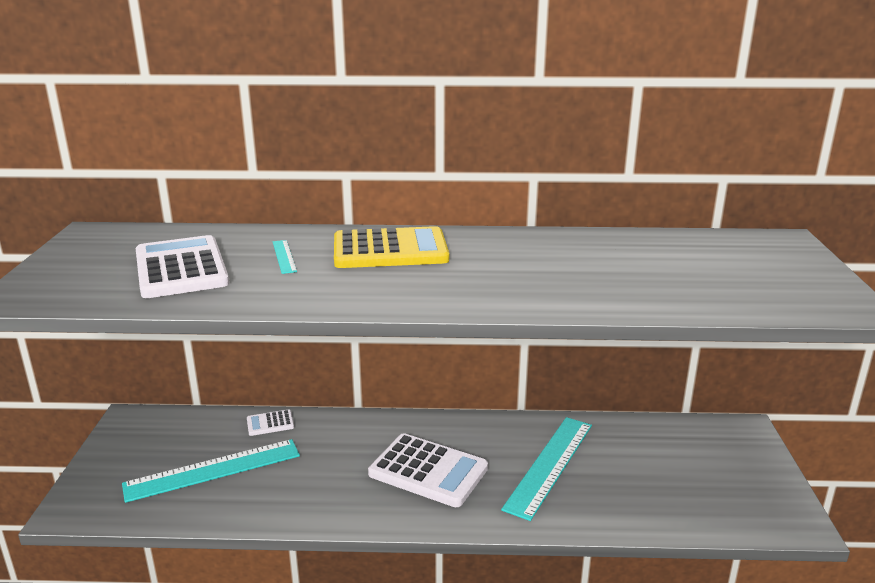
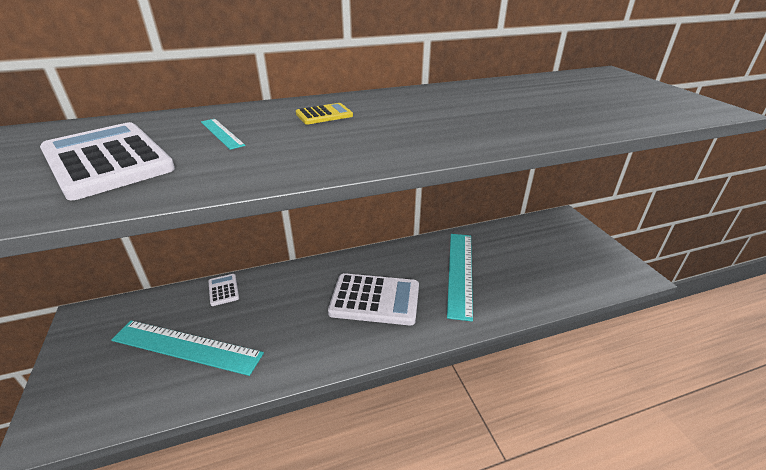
camera: 20 degrees left, 10 degrees up
turquoise ruler [122,439,300,503] -> turquoise ruler turned 60 degrees clockwise [111,320,264,376]
white calculator [247,409,294,436] -> white calculator turned 105 degrees clockwise [208,274,239,306]
yellow calculator [334,226,449,268] -> yellow calculator [296,103,353,125], size x0.47

